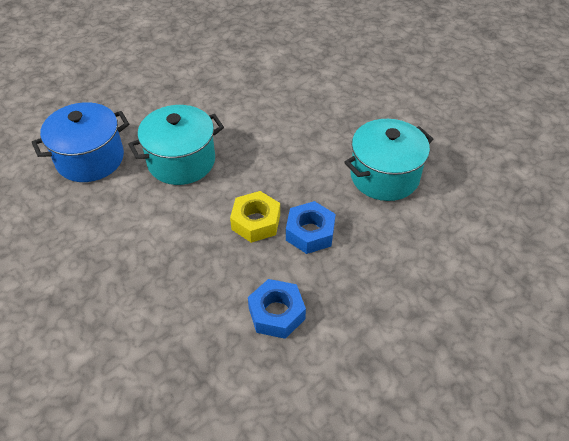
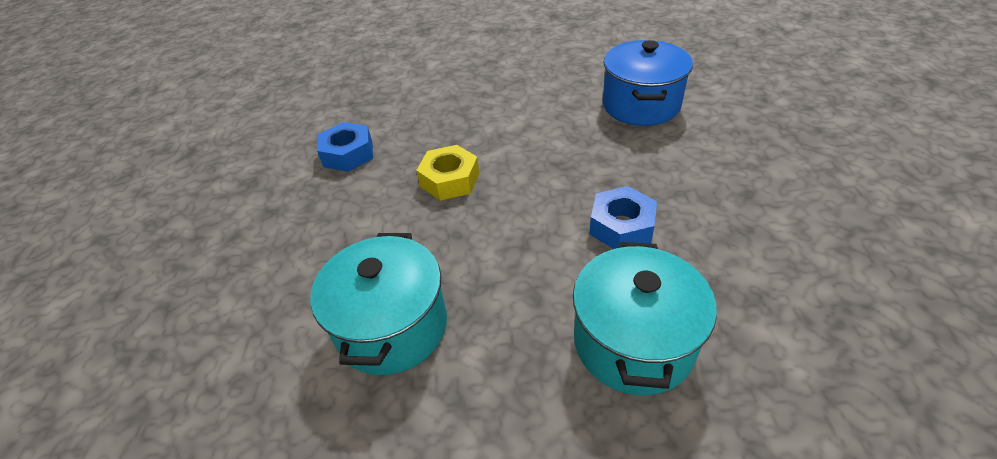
camera: 130 degrees right, 5 degrees down
turquoise pot [128,105,224,185] -> turquoise pot moved to [573,242,717,395]
blue nut [286,201,336,254] -> blue nut moved to [589,186,657,249]

